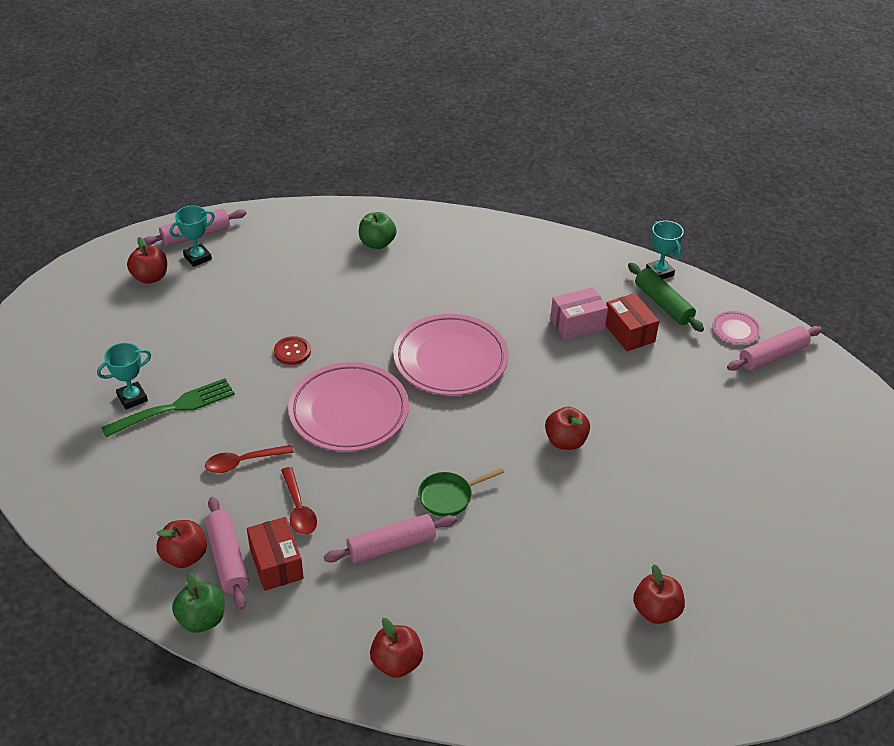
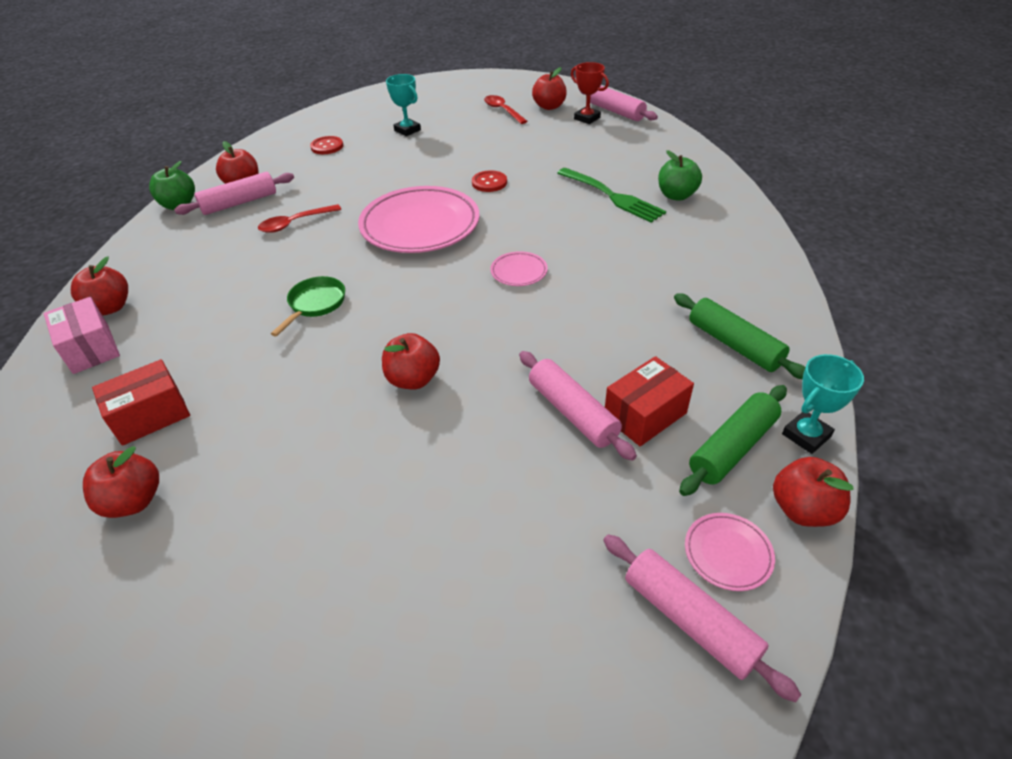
camera: 80 degrees right, 0 degrees up
green fork [101,378,235,437] -> green fork moved to [557,168,666,223]
turquoise trophy [169,206,215,267] -> red trophy [571,62,609,124]
red spoon [205,445,294,473] -> red spoon moved to [484,95,527,124]
red box [247,517,304,591] -> red box moved to [92,359,190,446]
pink rolling pin [324,514,457,563] -> pink rolling pin moved to [519,351,637,461]
pink plate [393,314,509,396] -> pink plate [490,251,548,286], size x0.43
green pan [418,468,504,517] -> green pan turned 60 degrees clockwise [271,276,345,337]
pink box [550,287,608,340] -> pink box moved to [44,297,120,374]
none -> red button [310,136,343,154]
none -> green rolling pin [674,293,805,379]
none -> red apple [773,457,854,527]

